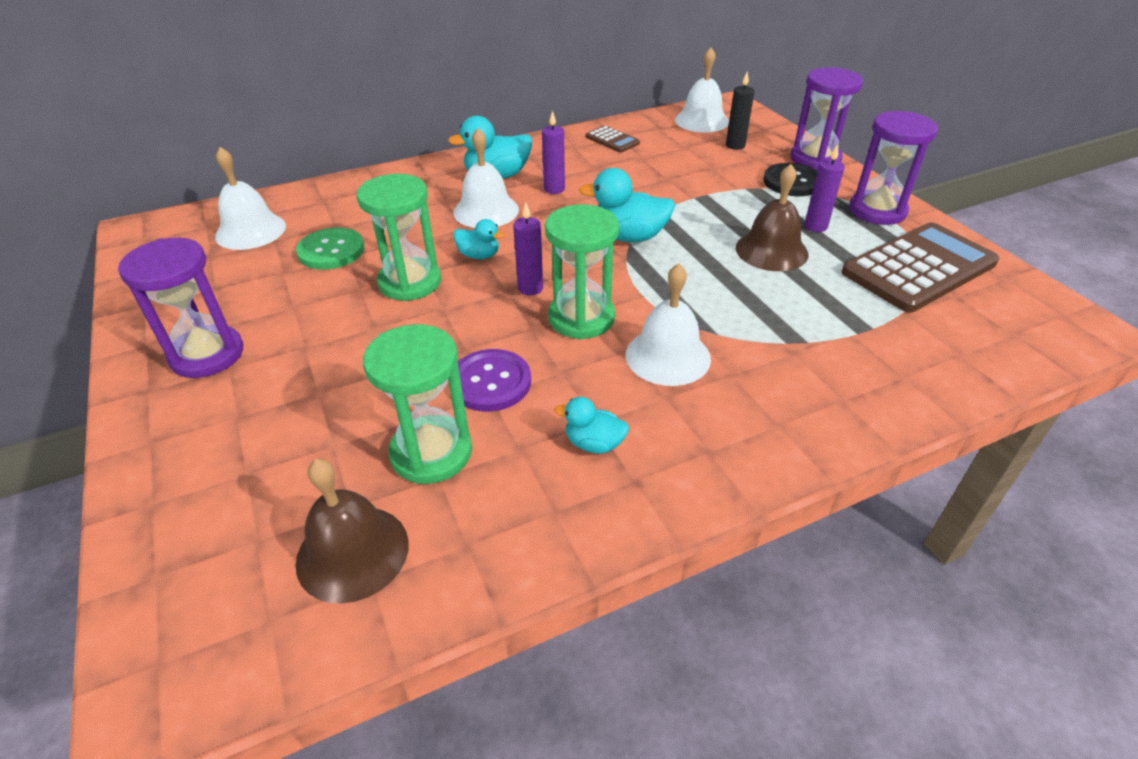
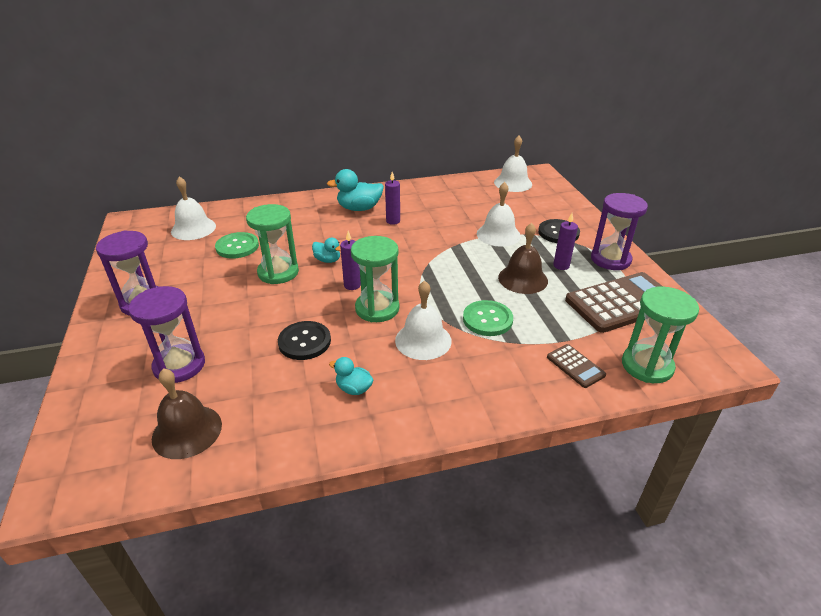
camera: 10 degrees right, 5 degrees down
green hourglass [363,324,472,484] -> green hourglass moved to [622,287,699,383]
white bell [453,128,519,228] -> white bell moved to [477,182,521,247]
purple button [458,349,531,412] -> black button [278,321,331,360]
turquoise duck [579,168,675,242] -> none
brown calculator [585,125,640,153] -> brown calculator moved to [547,344,606,388]
black candle [726,72,755,150] -> none
purple hourglass [790,67,863,171] -> purple hourglass moved to [128,286,205,383]
none -> green button [463,300,513,336]

